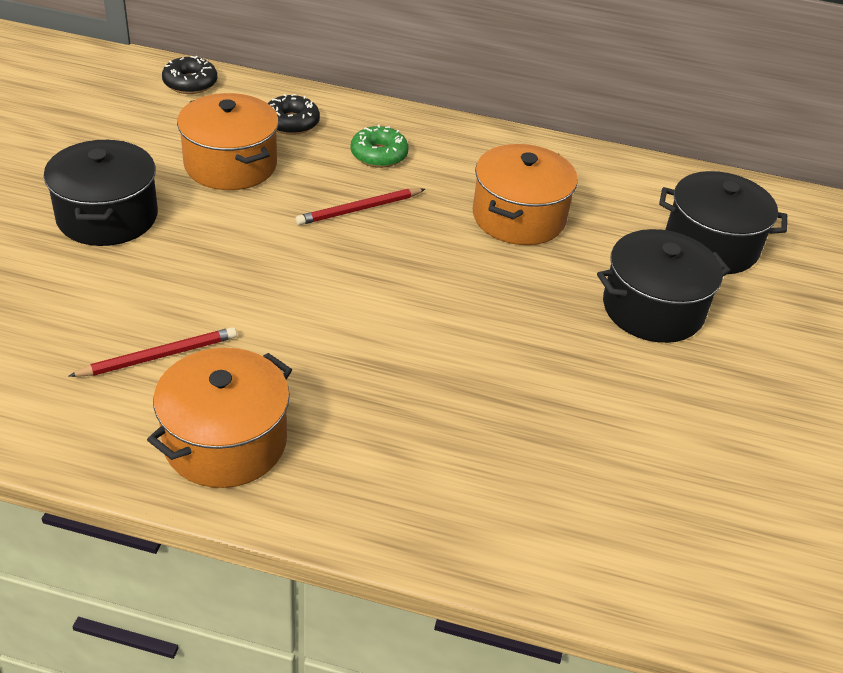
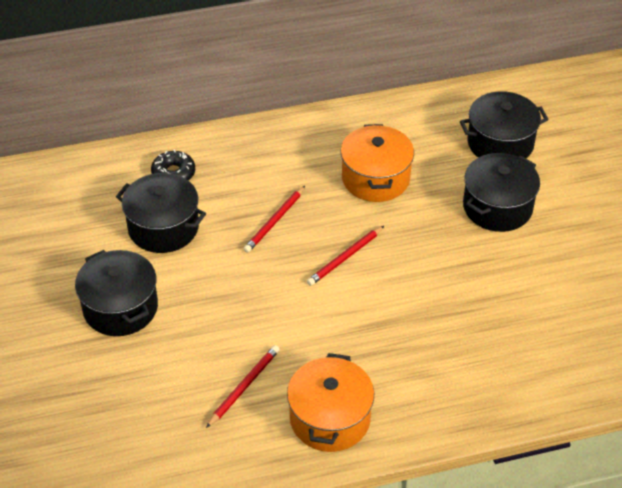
camera: 25 degrees left, 5 degrees up
black donut [162,56,218,94] -> none
orange pot [177,93,279,190] -> black pot [116,173,206,253]
green donut [350,124,409,168] -> none
none -> red pencil [307,226,384,286]

